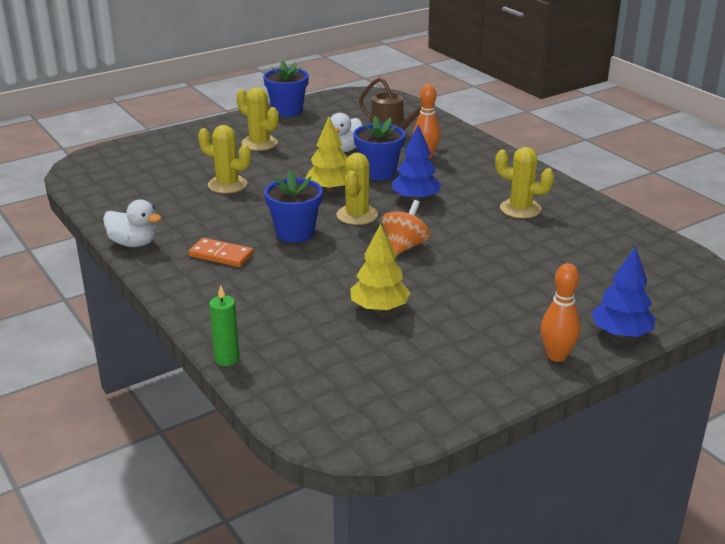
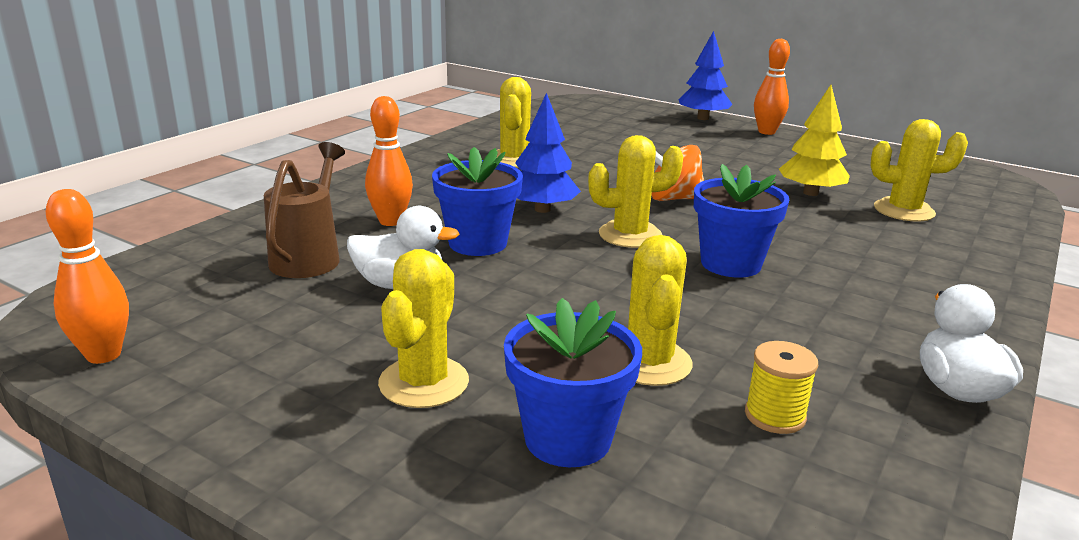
camera: 115 degrees left, 5 degrees down
orange domino [188,238,253,267] -> none
green candle [209,285,240,366] -> none
blue flower pot [263,60,309,117] -> blue flower pot moved to [504,298,642,467]
yellow tree [305,117,347,192] -> none
none -> orange bowling pin [46,189,129,364]
none -> yellow spool [745,341,818,434]
none -> yellow cactus [870,119,968,222]

